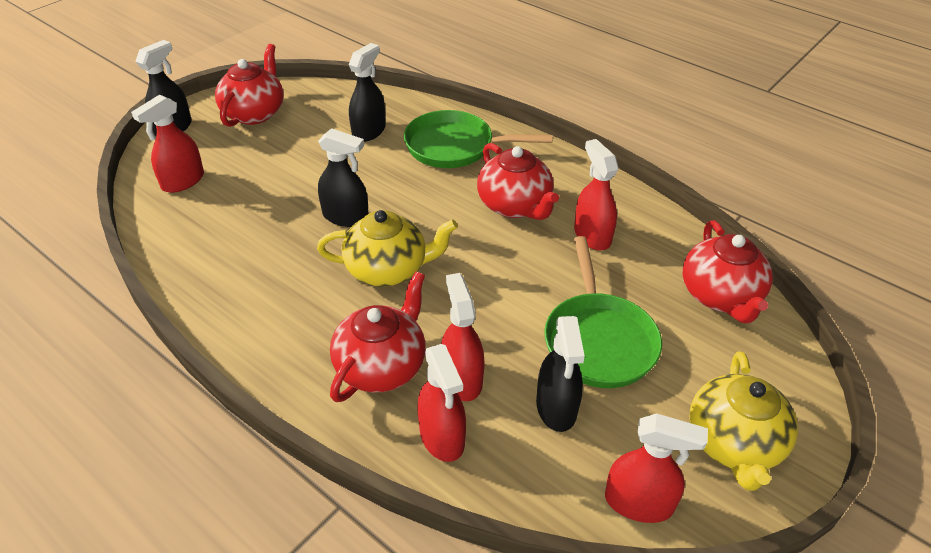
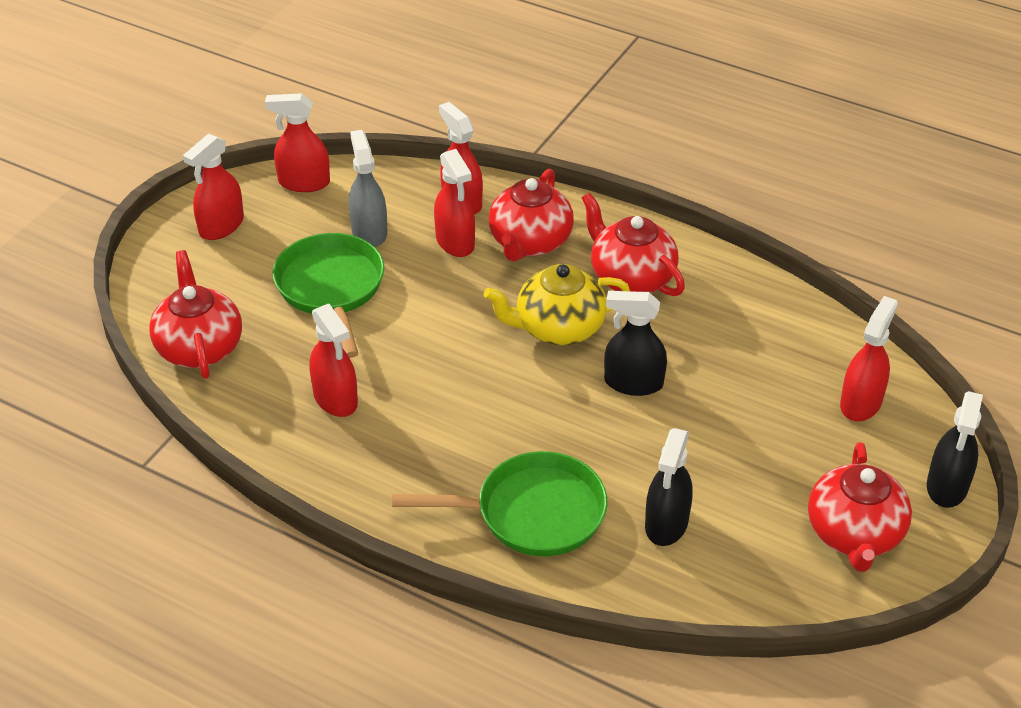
camera: 170 degrees right, 0 degrees up
red teapot [477,143,559,220] -> red teapot moved to [582,193,685,296]
black spray bottle [536,316,585,432] -> grey spray bottle [349,130,387,247]
yellow teapot [689,351,798,491] -> red spray bottle [183,134,244,240]

